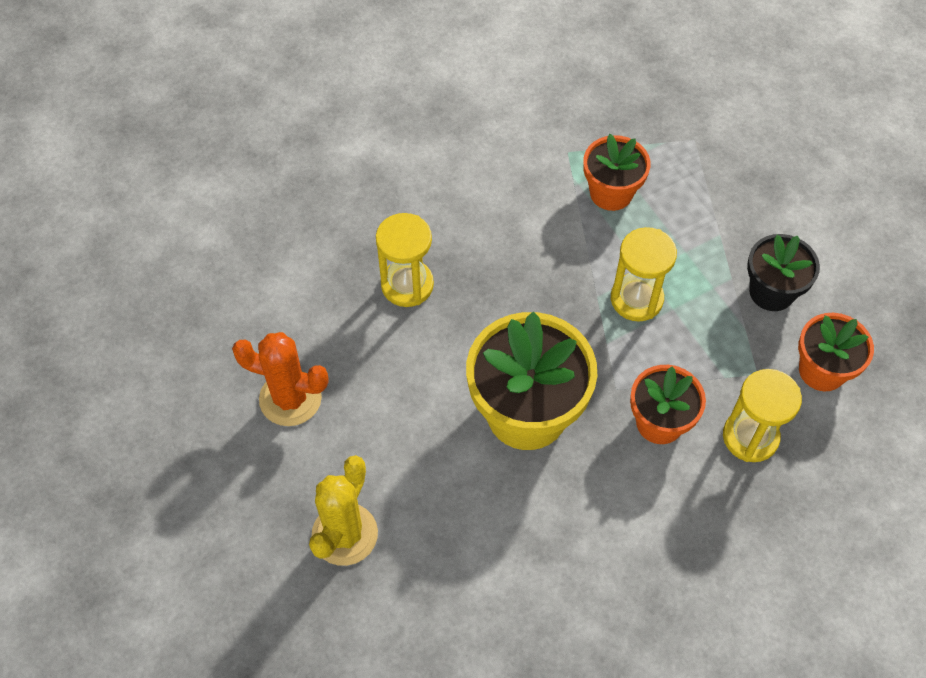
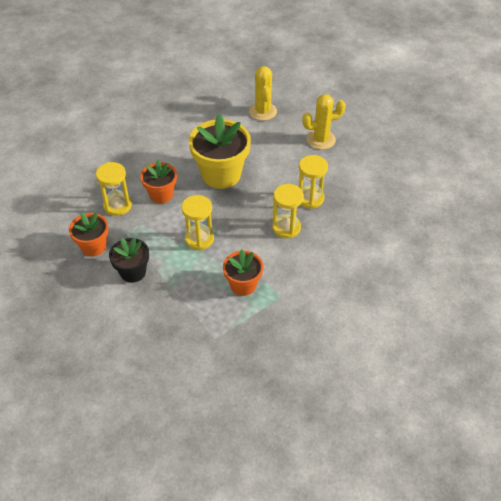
camera: 150 degrees right, 10 degrees down
orange cactus [232,332,329,426] -> yellow cactus [302,94,346,150]
none -> yellow hourglass [272,184,304,238]

